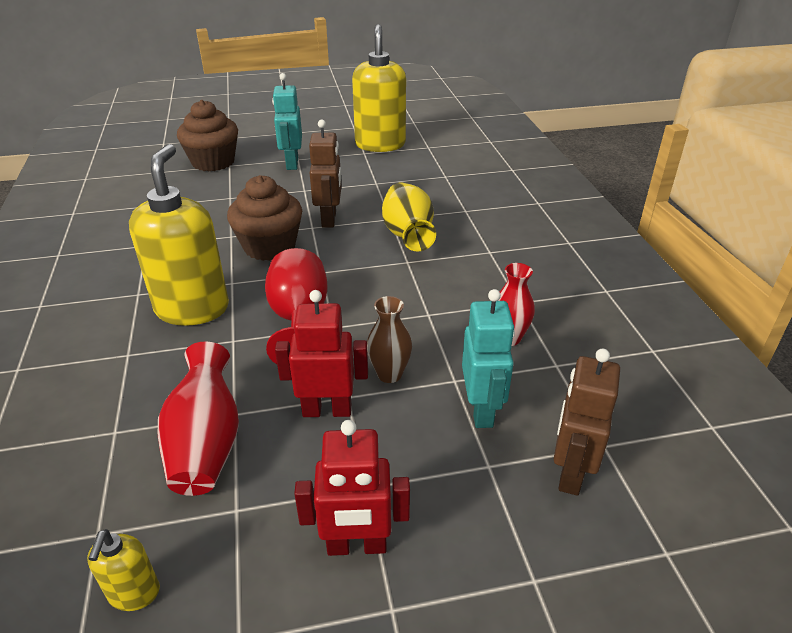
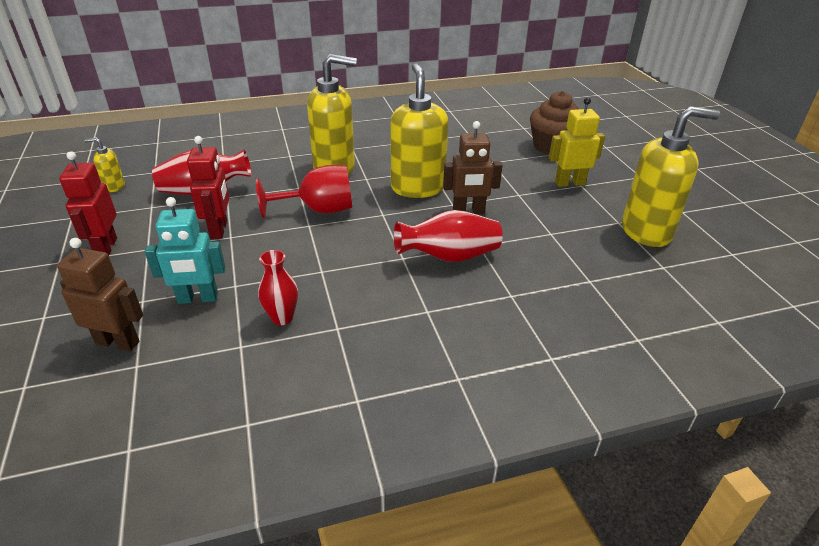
camera: 85 degrees right, 0 degrees up
brown cupcake [227,175,302,261] -> yellow soap dispenser [390,63,448,198]
turquoise robot [272,73,302,170] -> yellow robot [549,97,605,187]
brown vase [367,296,412,383] -> none
yellow vase [382,182,436,252] -> red vase [394,210,503,262]

